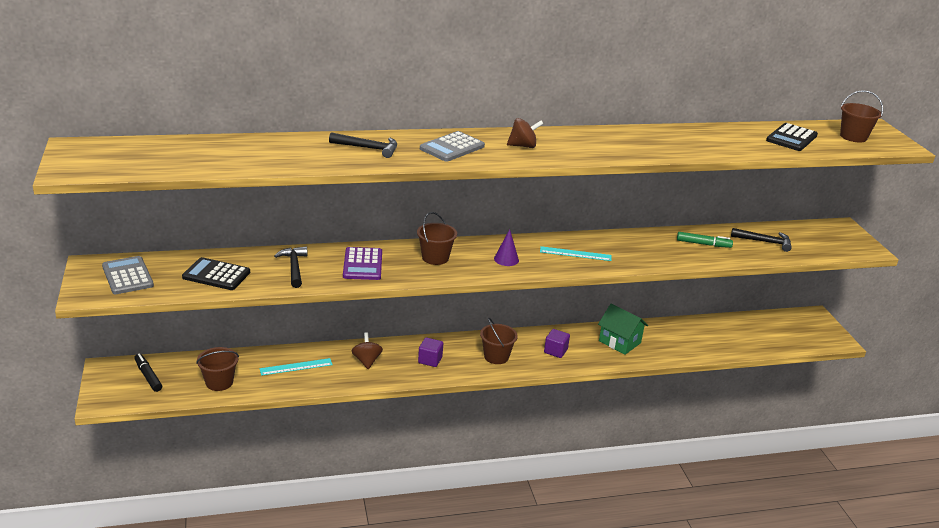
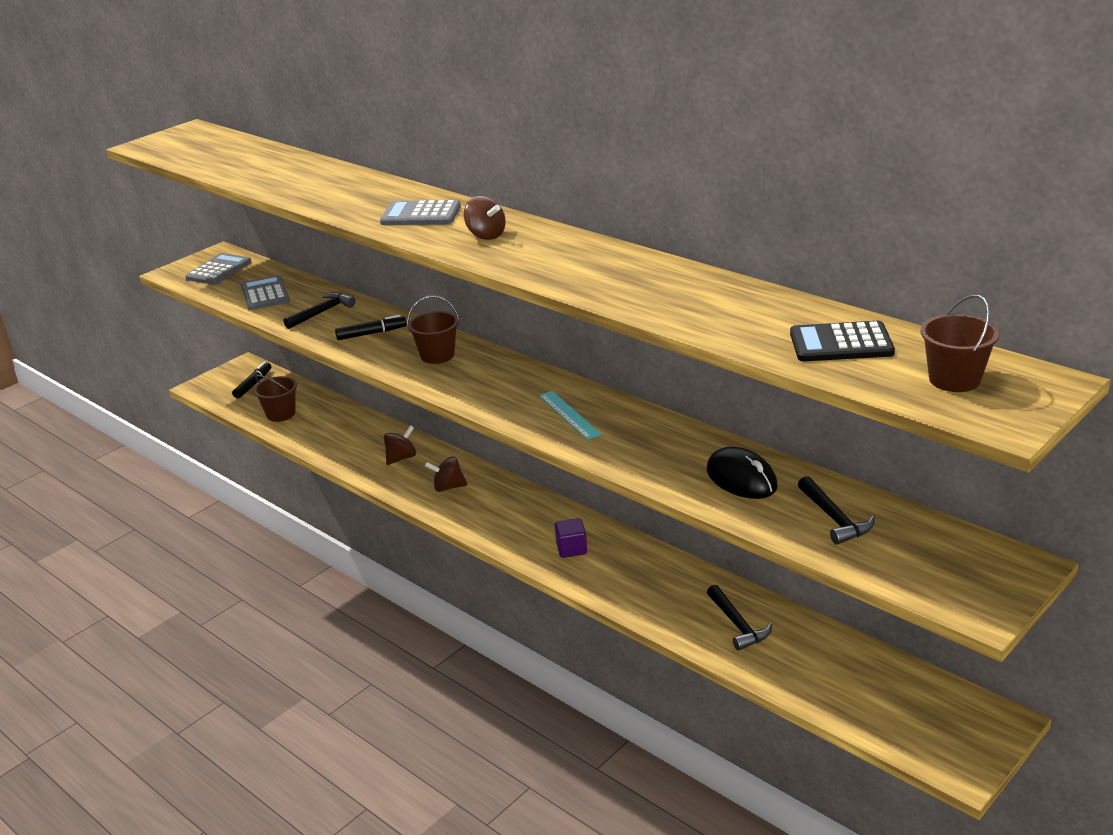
camera: 60 degrees right, 0 degrees up
black calculator [182,257,250,290] -> grey calculator [241,275,290,310]
turquoise ruler [260,358,333,376] -> none
black hammer [329,132,397,158] -> black hammer moved to [707,585,772,651]
purple calculator [343,247,382,280] -> black marker [335,315,407,340]
purple cube [418,337,443,367] -> brown spinning top [425,456,467,492]
brown bucket [480,318,518,364] -> none
purple cone [494,229,519,266] -> none
green house [598,303,648,355] -> none
green marker [677,232,733,248] -> black mouse [707,447,778,499]

